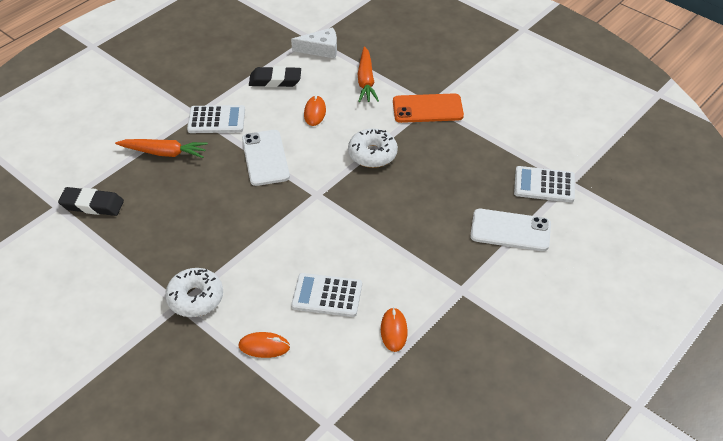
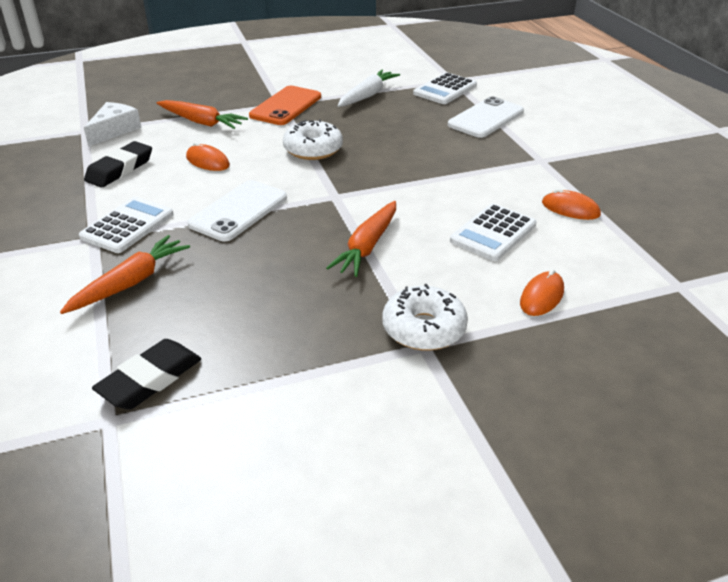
camera: 60 degrees left, 10 degrees down
white phone [242,130,290,186] -> white phone turned 75 degrees counterclockwise [188,180,287,241]
none -> orange carrot [326,201,396,277]
none -> white carrot [337,70,400,107]

